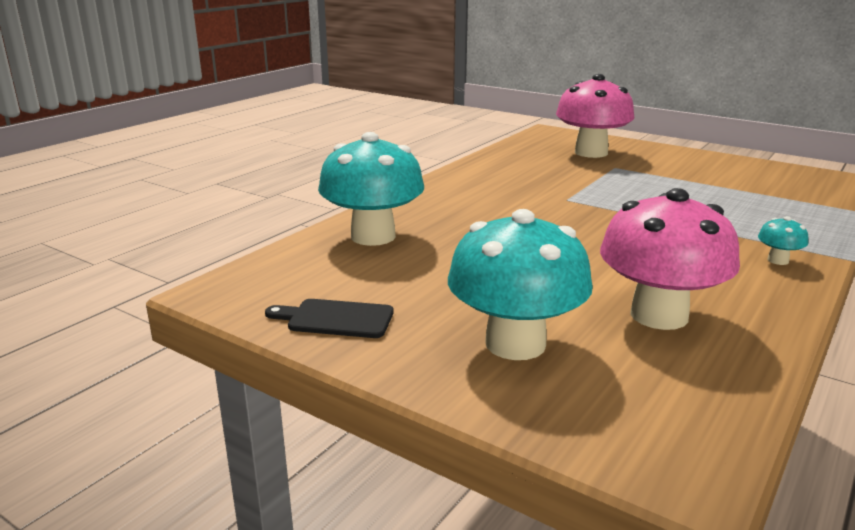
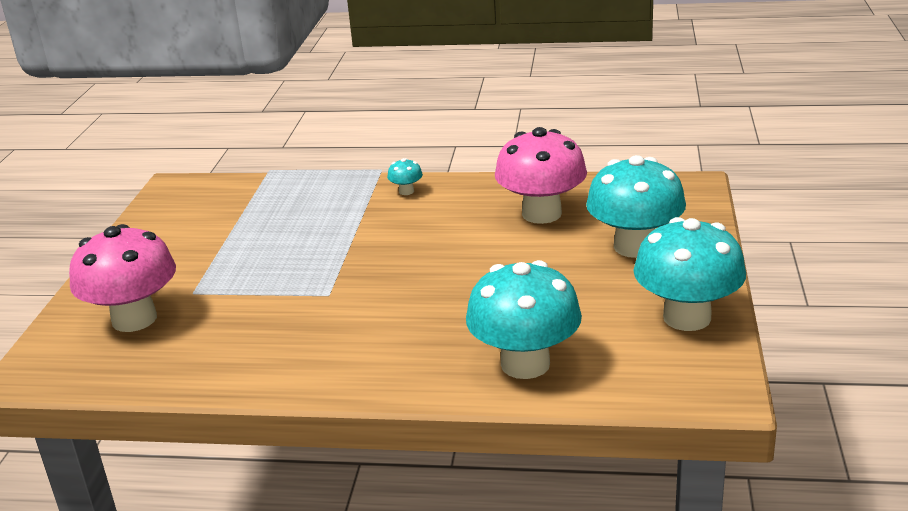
camera: 115 degrees left, 5 degrees up
black cutting board [265,299,394,338] -> turquoise mushroom [633,217,746,331]

